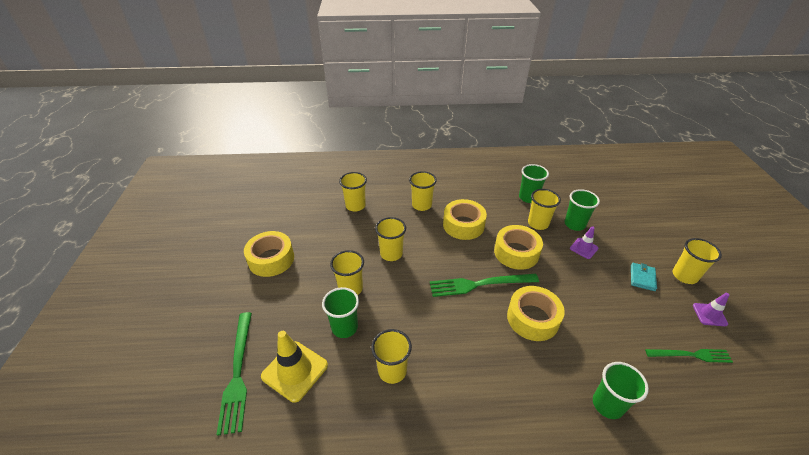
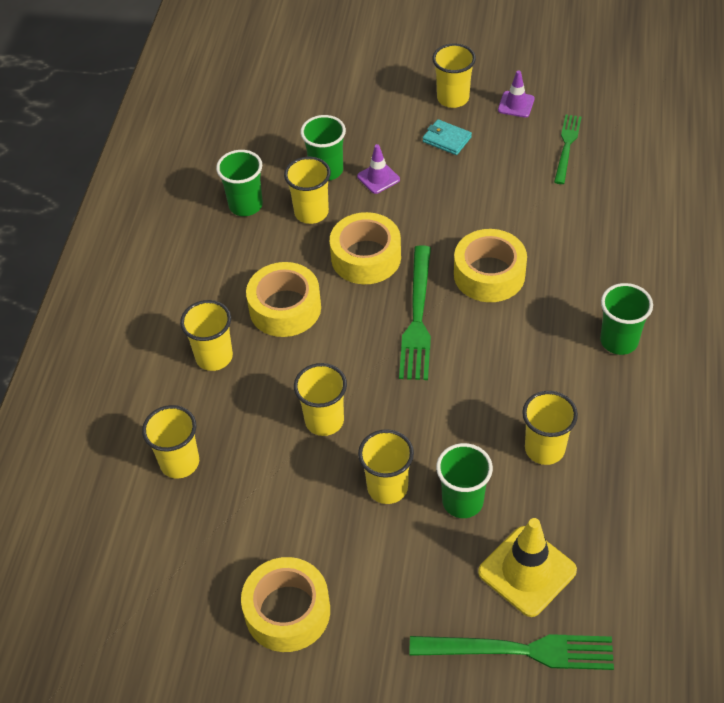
camera: 75 degrees left, 10 degrees up
green cup [593,362,649,419] -> green cup moved to [600,283,653,355]

